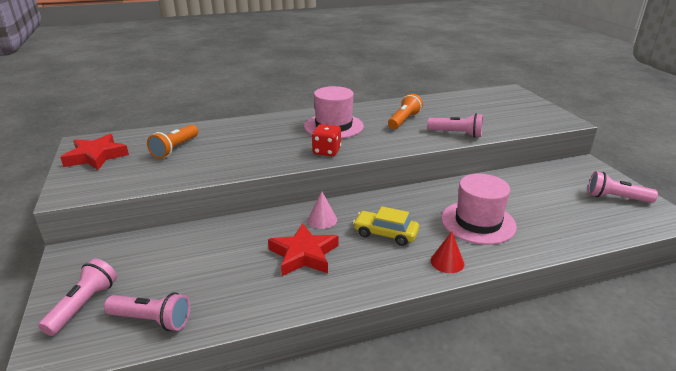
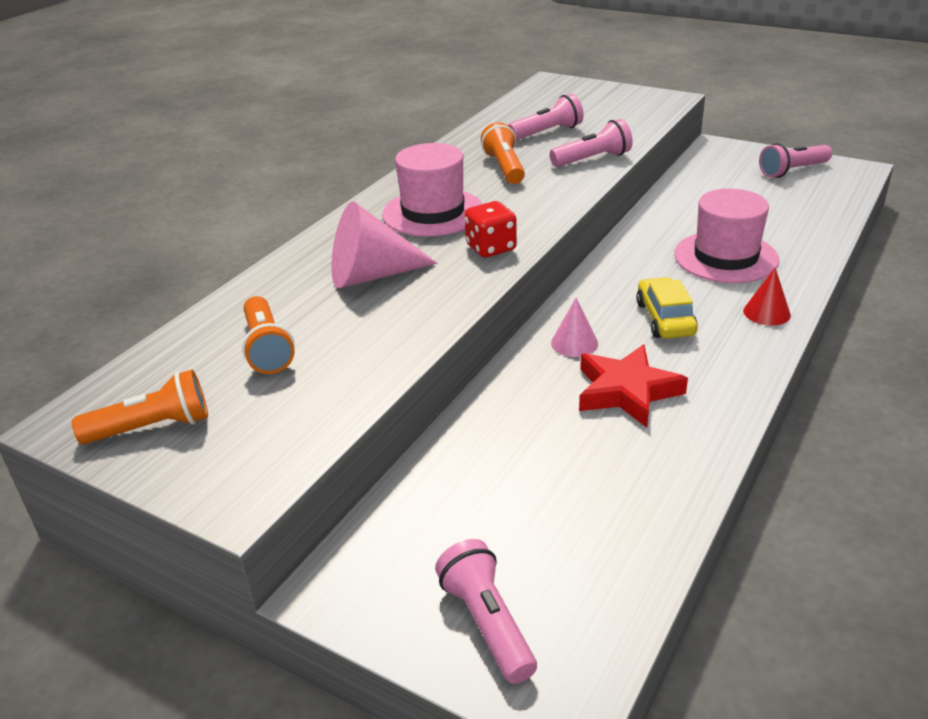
camera: 40 degrees left, 5 degrees up
red star [60,134,129,170] -> orange flashlight [72,369,208,444]
pink flashlight [104,292,190,331] -> pink flashlight moved to [508,94,584,140]
yellow car [353,206,419,246] -> yellow car turned 105 degrees clockwise [636,277,698,339]
none -> pink cone [331,202,438,288]

